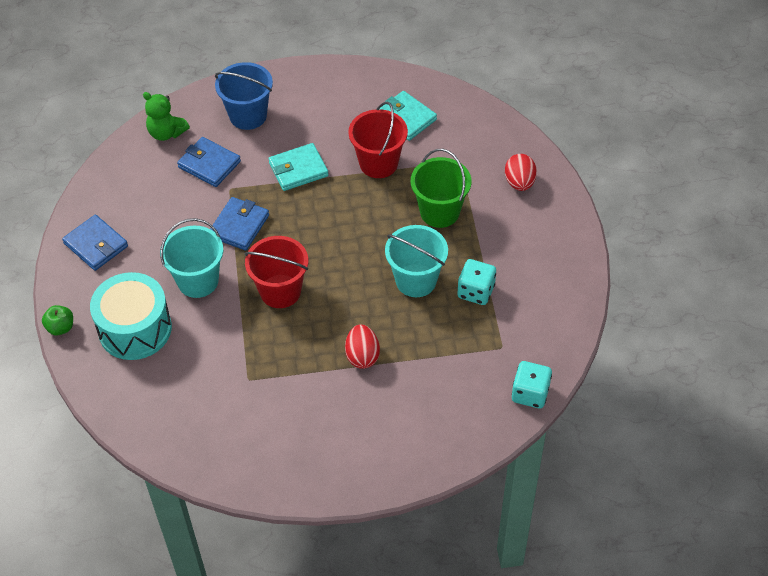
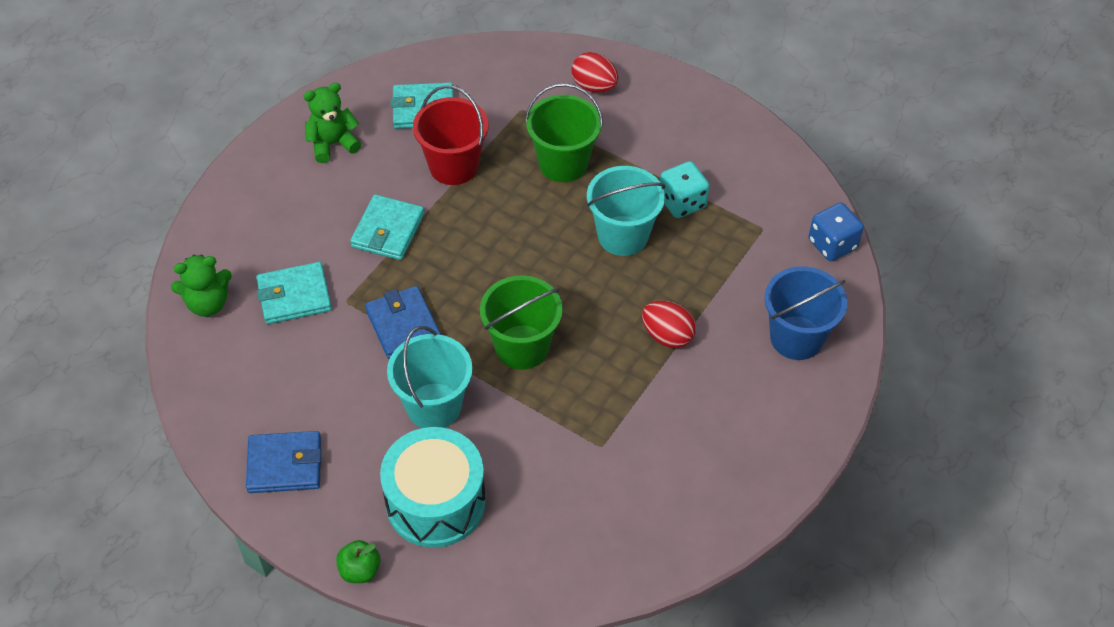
camera: 50 degrees left, 0 degrees up
blue wallet [177,137,241,187] -> turquoise wallet [256,262,332,324]
blue bucket [215,62,273,130] -> blue bucket moved to [764,266,847,360]
red bucket [245,236,308,308] -> green bucket [480,275,563,370]
turquoise dice [512,361,552,409] -> blue dice [808,203,864,261]
none -> green teddy bear [304,82,361,163]

